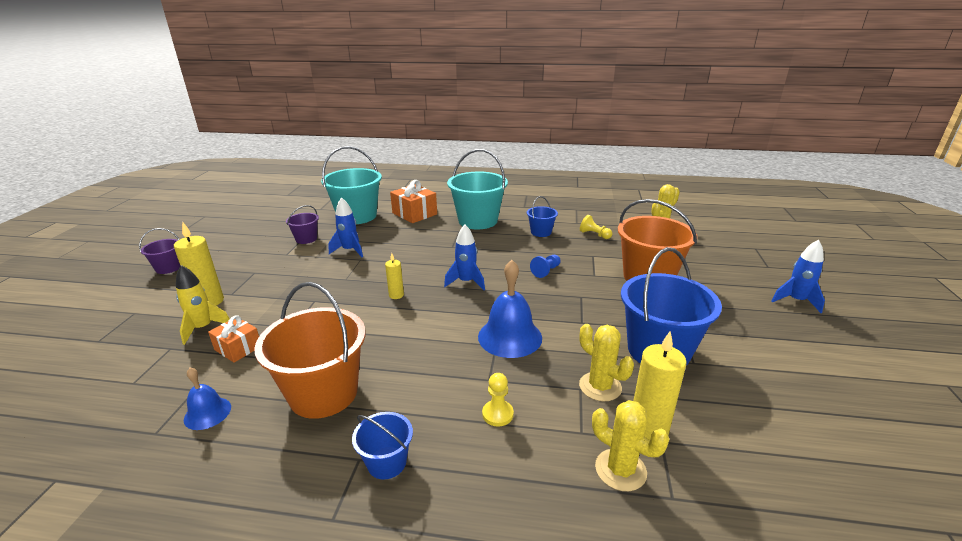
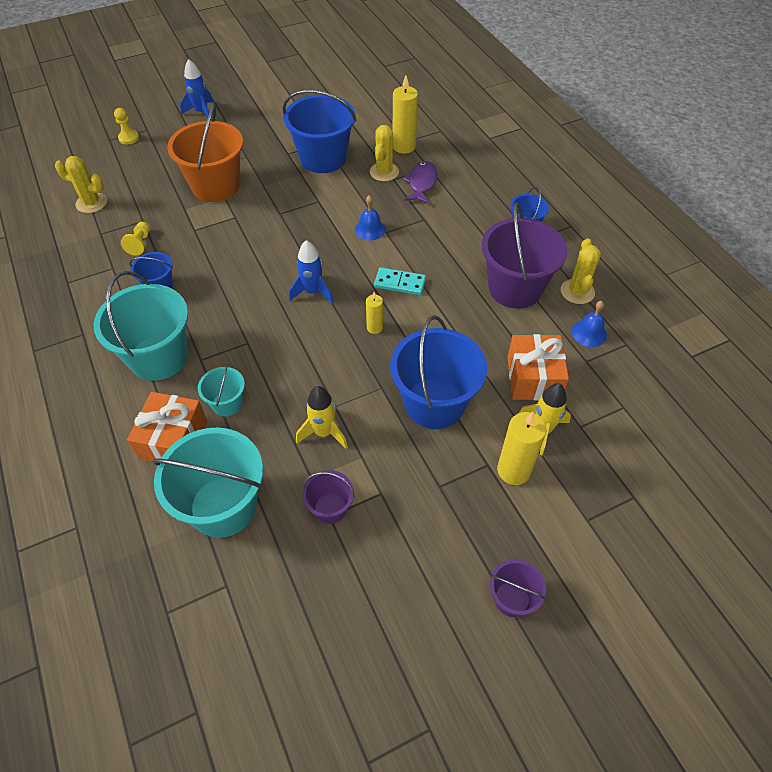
camera: 125 degrees left, 25 degrees up
orange gift [208,315,259,363] -> orange gift [507,334,569,400], size x1.56
orange bucket [254,282,366,419] -> purple bucket [482,202,567,308]
blue rocket [328,197,363,257] -> yellow rocket [296,386,348,449]
blue bell [478,260,542,358] -> blue bell [355,195,386,240], size x0.56
yellow pawn [482,373,514,427] -> yellow pawn moved to [114,108,139,145]
blue pawn [530,255,561,278] -> none
yellow cactus [592,400,669,491] -> yellow cactus moved to [561,238,601,304]
none -> turquoise bucket [198,363,245,416]
none -> turquoise domino [374,267,426,295]
none -> blue bucket [390,315,487,429]
none -> purple fish [402,161,438,204]

